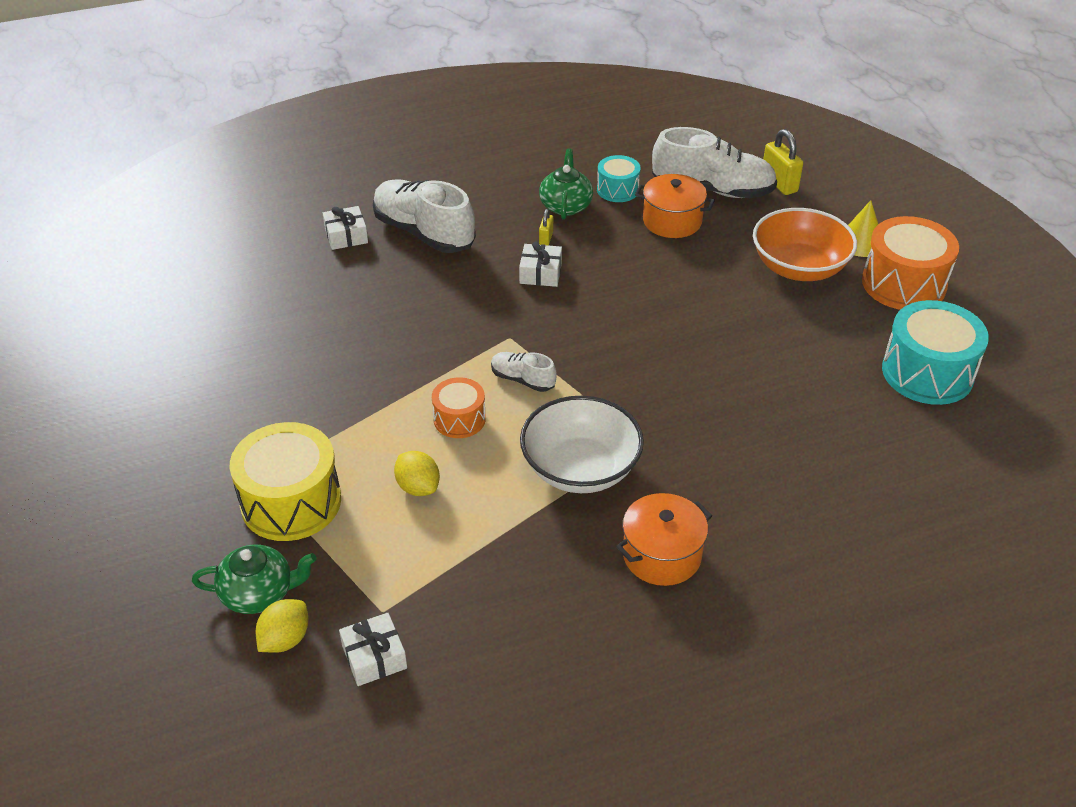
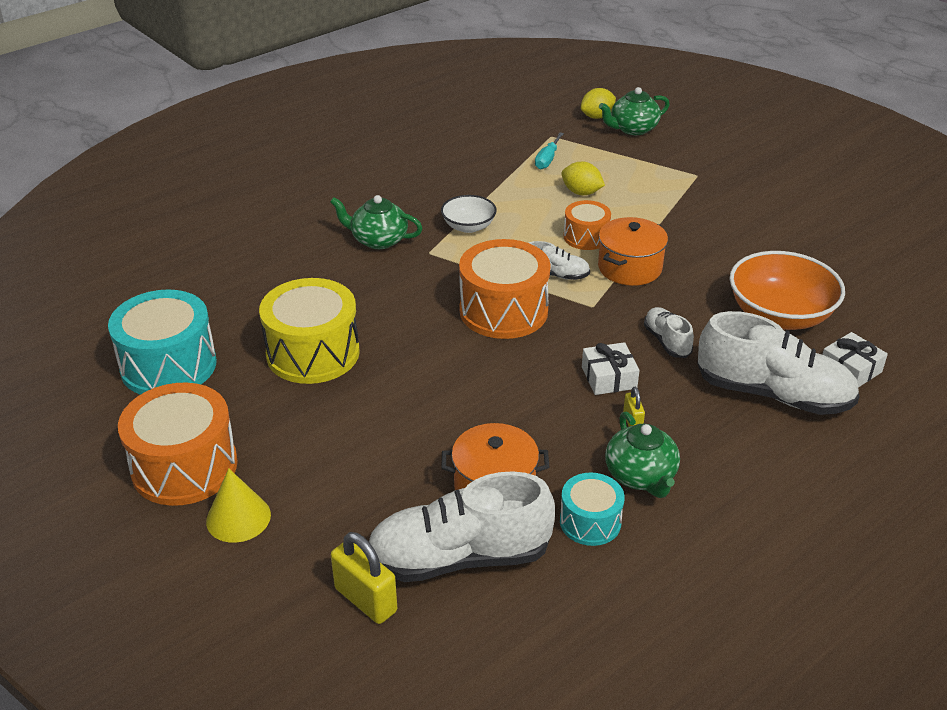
camera: 160 degrees right, 5 degrees down
yellow drum [230,422,341,541] -> yellow drum moved to [259,278,360,384]
yellow lemon [256,599,308,653] -> yellow lemon turned 45 degrees clockwise [581,88,616,119]
white gift [339,613,407,686] -> none
white bowl [520,396,644,493] -> white bowl [441,195,497,233], size x0.55
orange pot [616,493,712,586] -> orange pot moved to [598,217,668,286]
orange bowl [753,208,857,281] -> orange bowl moved to [730,251,845,330]
none -> green teapot [330,195,423,249]
none -> orange drum [459,239,551,339]
none -> turquoise screwdriver [535,132,564,169]
none -> white shoe [644,307,694,358]

